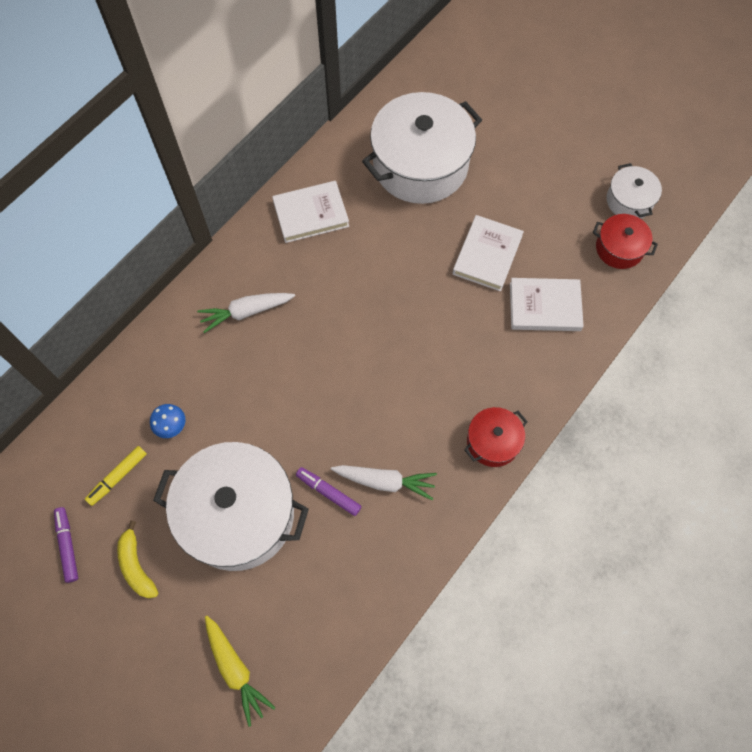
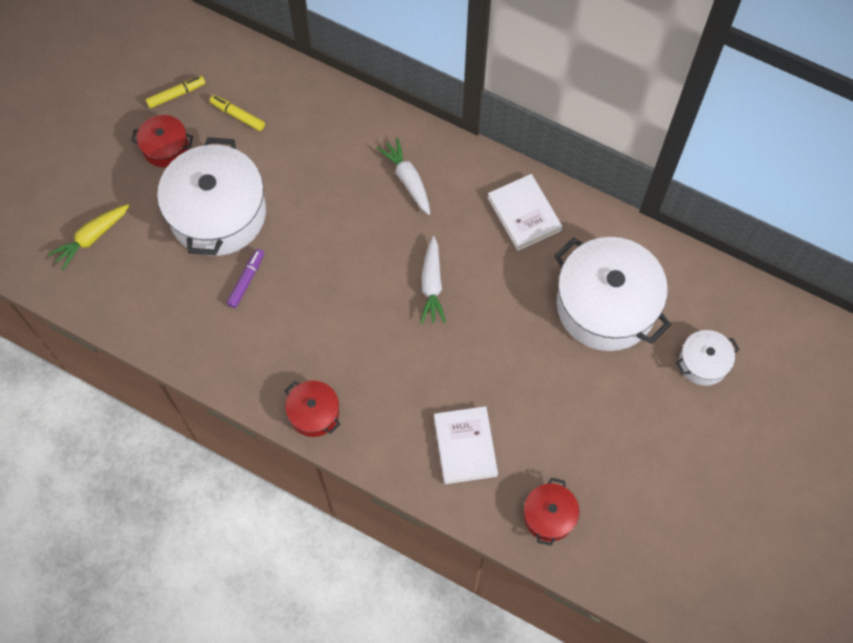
camera: 80 degrees right, 0 degrees up
purple marker [54,507,78,583] -> yellow marker [146,76,205,108]
yellow banana [117,520,158,598] -> red pot [131,115,193,167]
blue mushroom [150,404,186,438] -> none
white carrot [331,465,437,500] -> white carrot moved to [420,236,446,323]
white book [452,215,524,292] -> none
white pot [606,163,662,219] -> white pot moved to [676,330,740,386]

